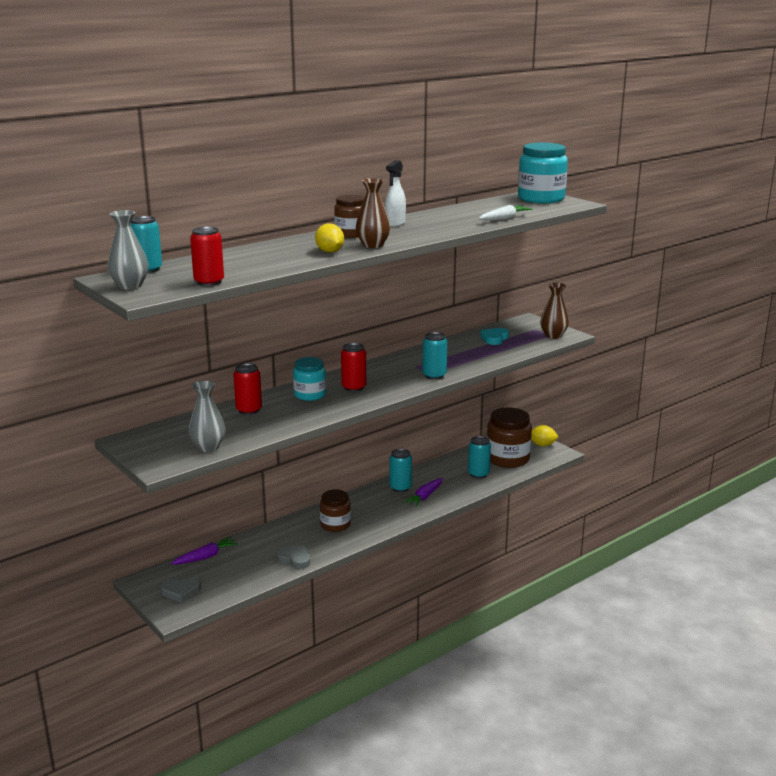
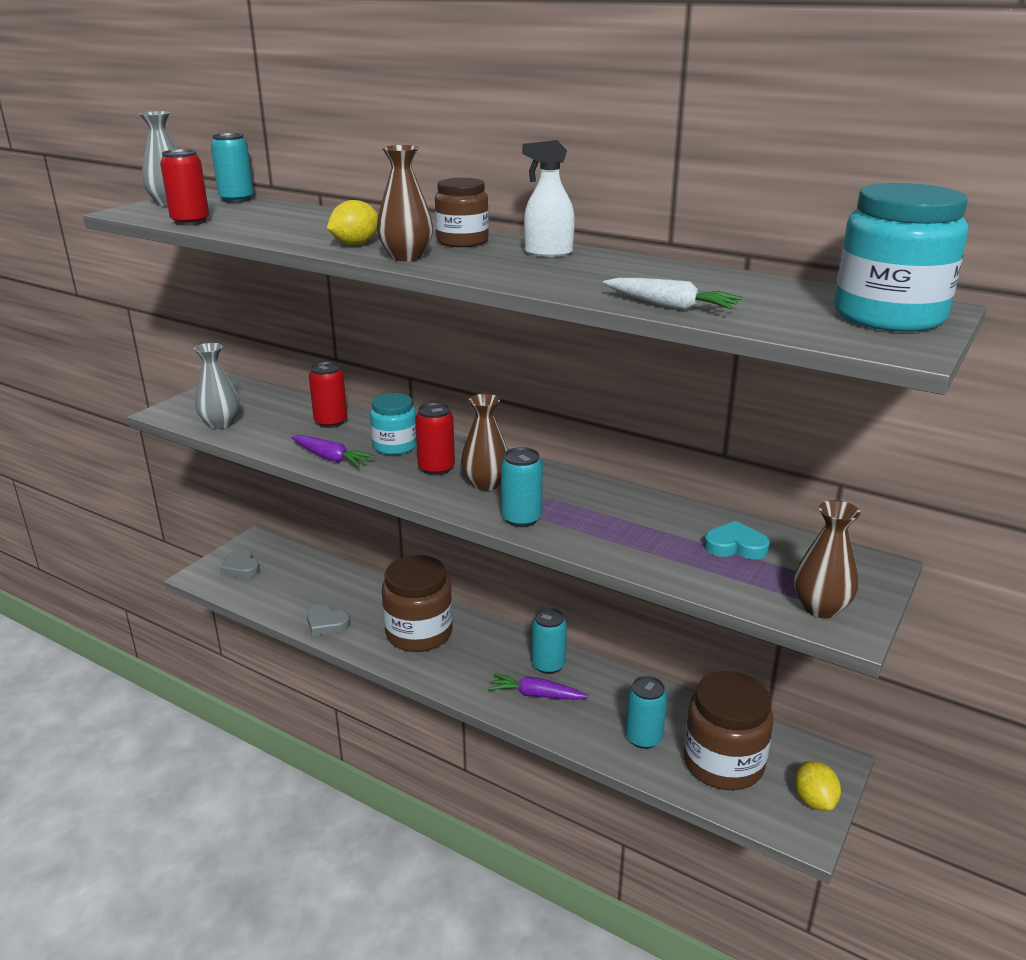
camera: 70 degrees right, 5 degrees up
purple carrot [171,537,238,565] -> purple carrot moved to [291,435,375,467]
grey heart [277,545,310,569] -> grey heart turned 105 degrees clockwise [307,604,350,636]
brown jar [320,489,351,532] -> brown jar [382,555,453,652], size x1.63
none -> brown vase [461,394,508,491]

